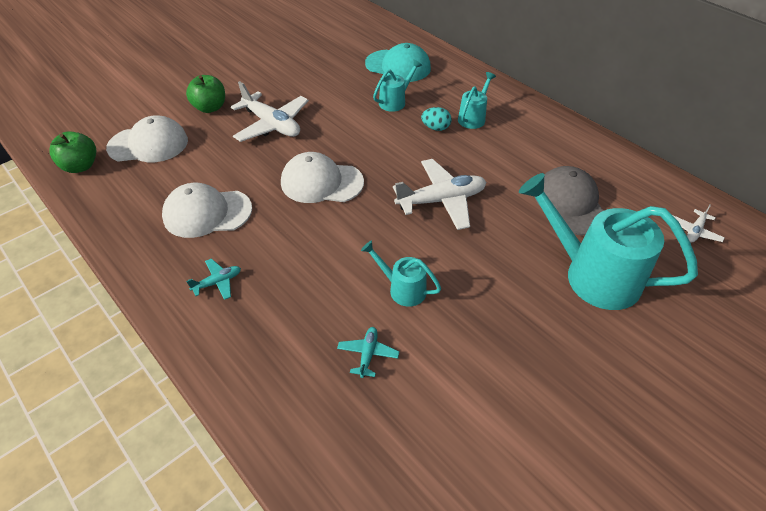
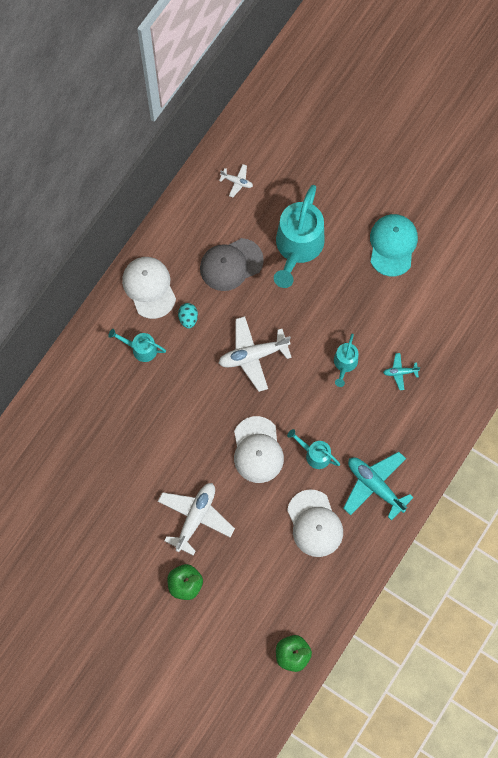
camera: 105 degrees left, 25 degrees up
white cap [106,116,188,162] -> white cap moved to [122,257,176,319]
turquoise plane [186,259,241,300] -> turquoise plane [343,452,414,521], size x2.06
turquoise cap [365,43,431,82] -> turquoise cap moved to [370,214,418,276]
turquoise watering can [373,59,422,112] -> turquoise watering can moved to [287,429,340,469]
white plane [393,159,486,230] -> white plane turned 75 degrees counterclockwise [219,316,292,392]
turquoise egg [421,107,452,131] -> turquoise egg moved to [178,303,198,329]

